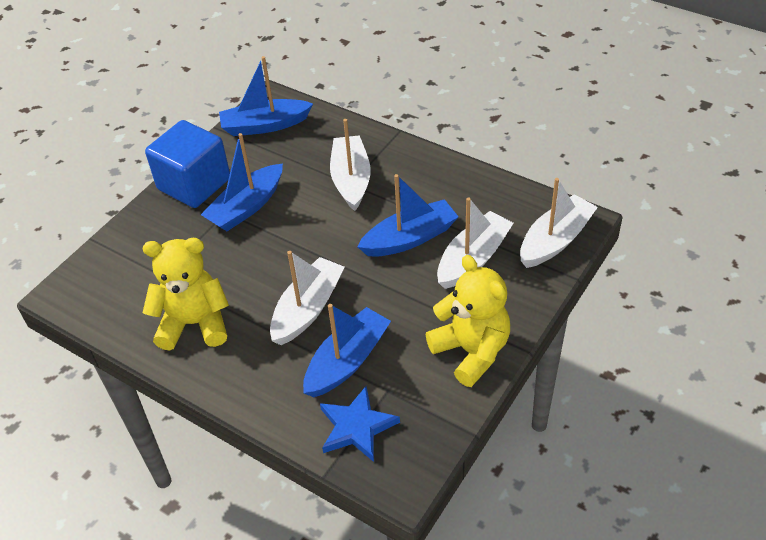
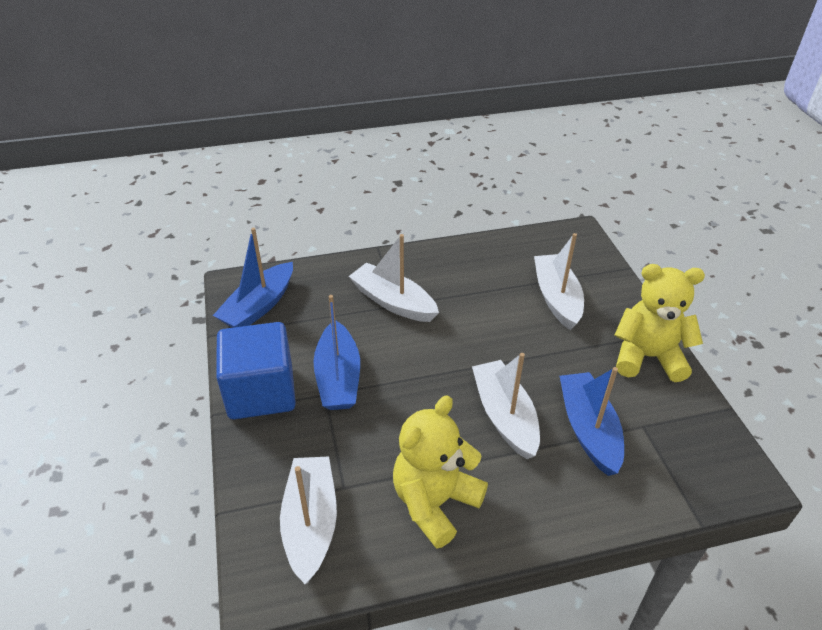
camera: 50 degrees left, 5 degrees down
blue star [320,386,400,462] -> none
blue boat [357,174,459,257] -> none
white boat [520,178,598,268] -> white boat moved to [280,456,337,584]

